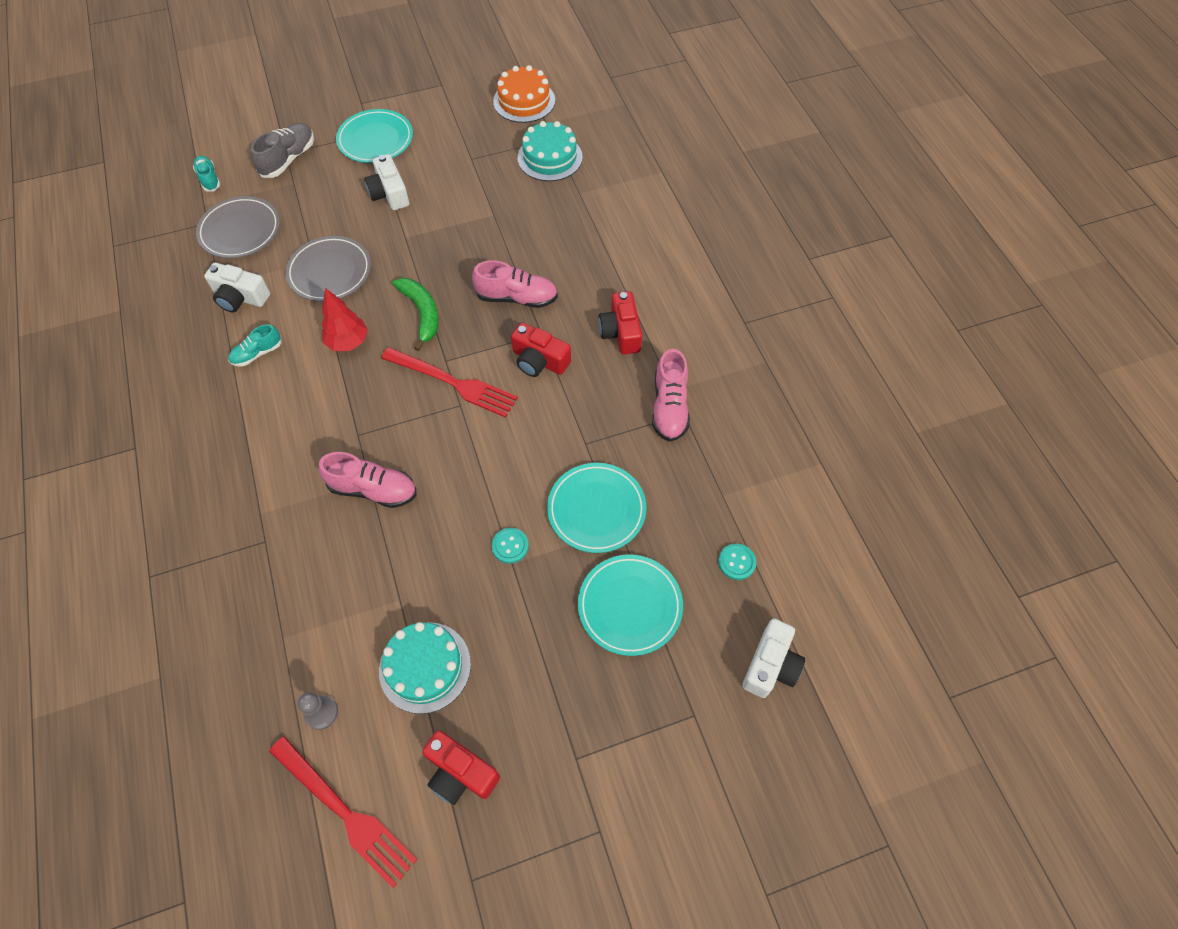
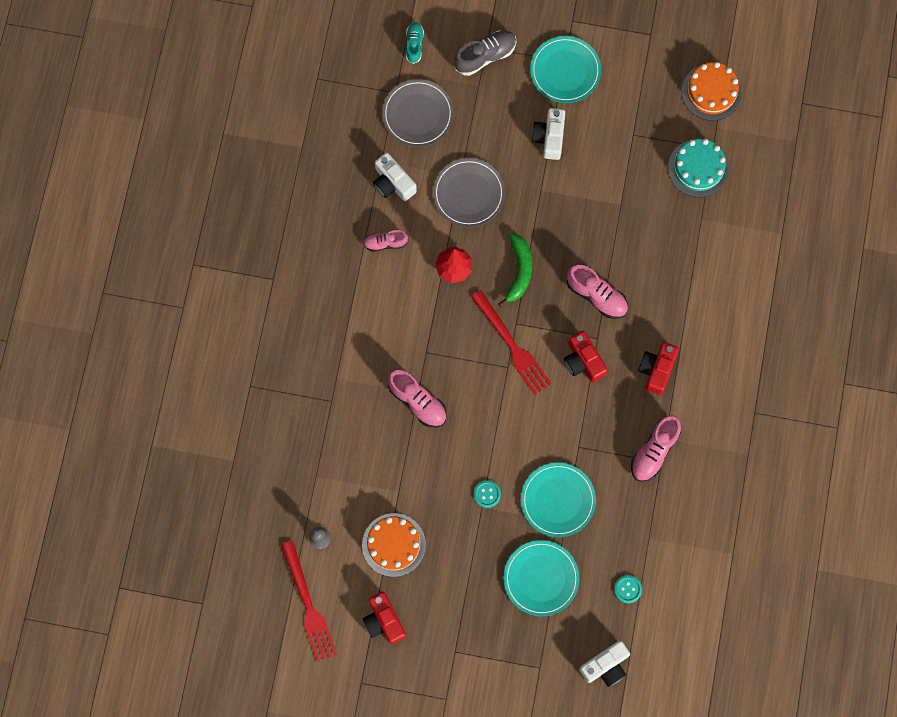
camera: 30 degrees right, 15 degrees up
turquoise shoe [228,324,281,367] -> pink shoe [363,230,408,252]
turquoise cake [379,622,471,714] -> orange cake [362,513,426,577]

